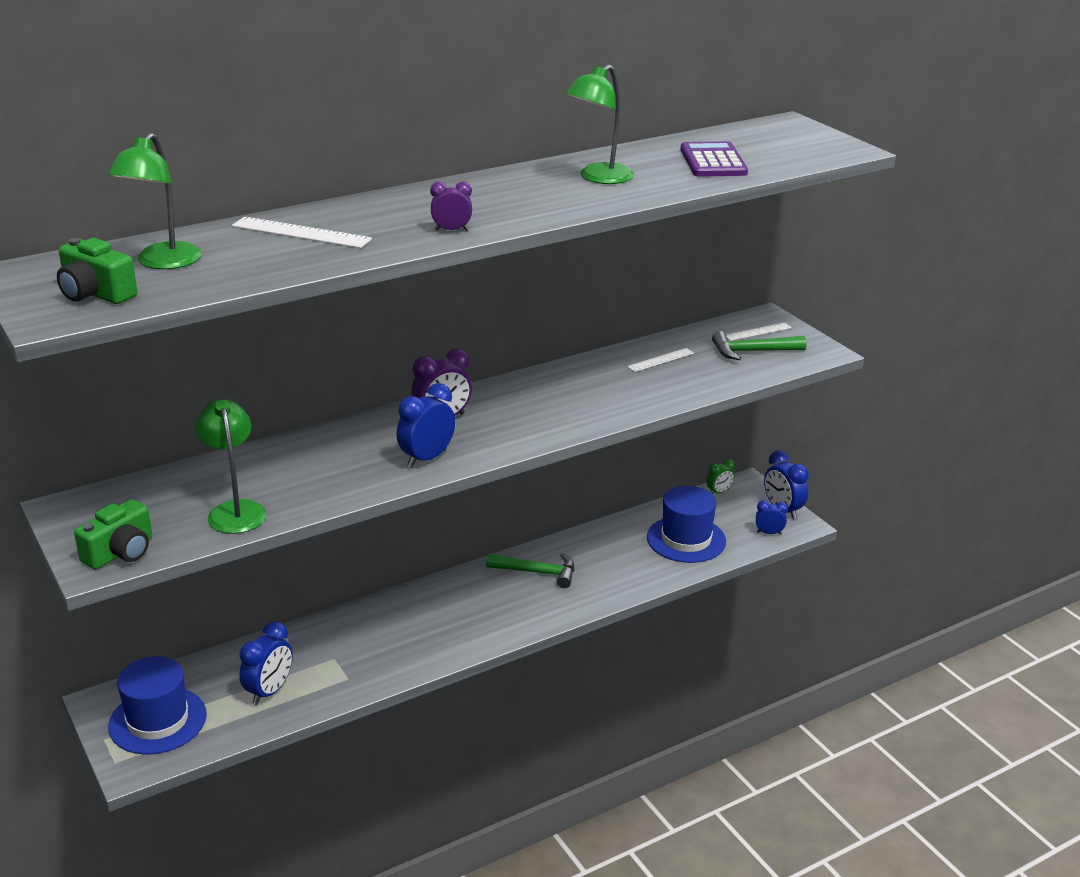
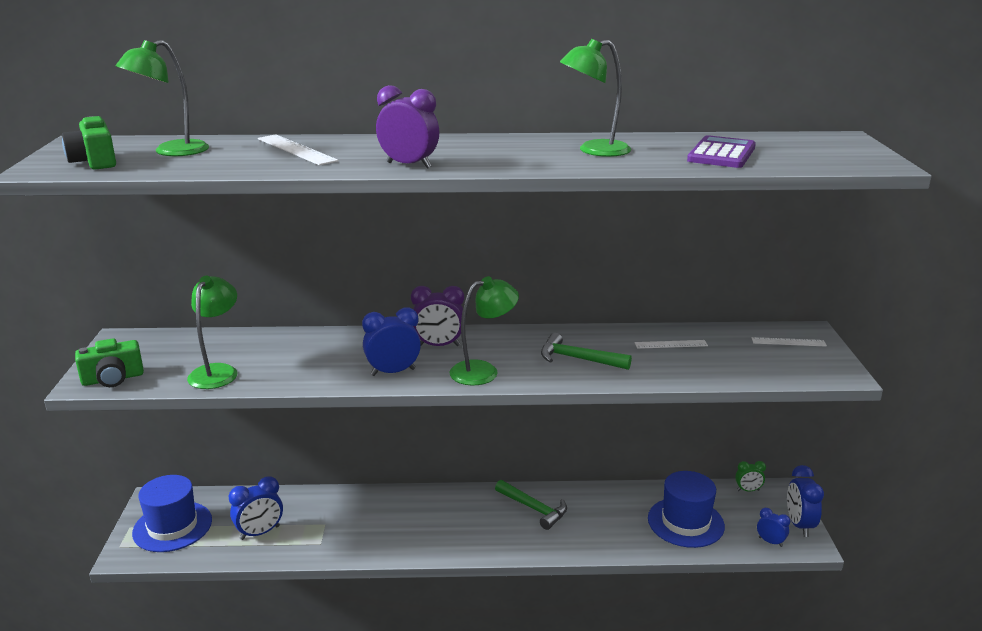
camera: 30 degrees right, 5 degrees down
purple clock [430,182,472,231] -> purple clock [376,85,439,169], size x1.66
green hammer [712,331,806,360] -> green hammer moved to [541,333,632,370]
none -> green lamp [450,276,519,385]

